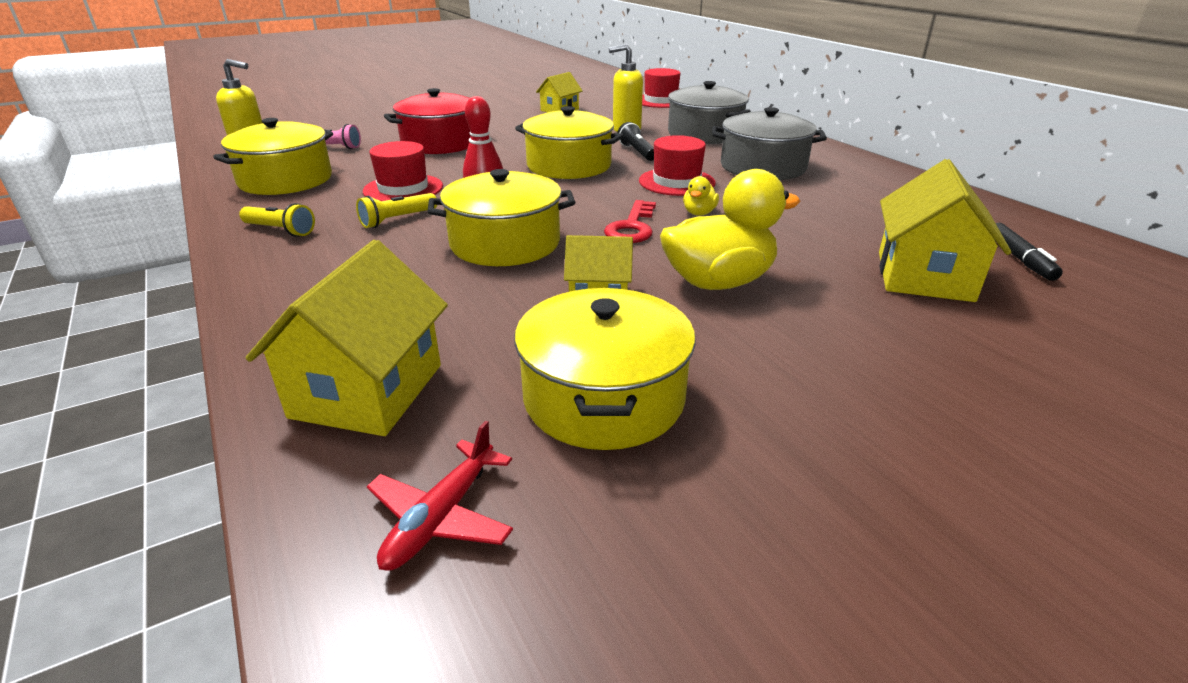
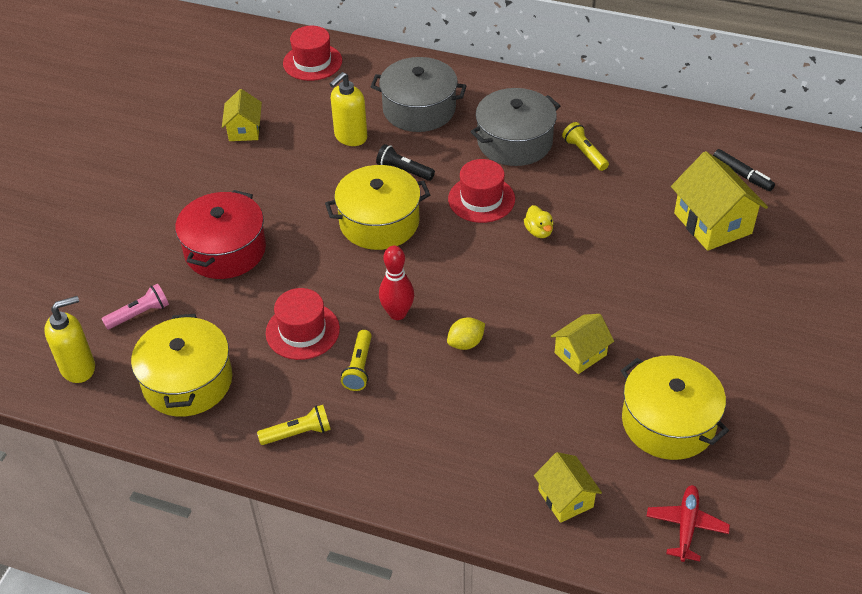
camera: 40 degrees left, 15 degrees up
yellow house [246,240,448,436] -> yellow house [534,452,602,523], size x0.60
red plane [367,421,513,571] -> red plane turned 150 degrees counterclockwise [646,485,730,562]
yellow pot [427,169,575,266] -> yellow lemon [447,317,485,350]
red key [604,200,656,243] -> none
yellow duck [660,169,800,290] -> none
none -> yellow flashlight [562,122,609,171]

